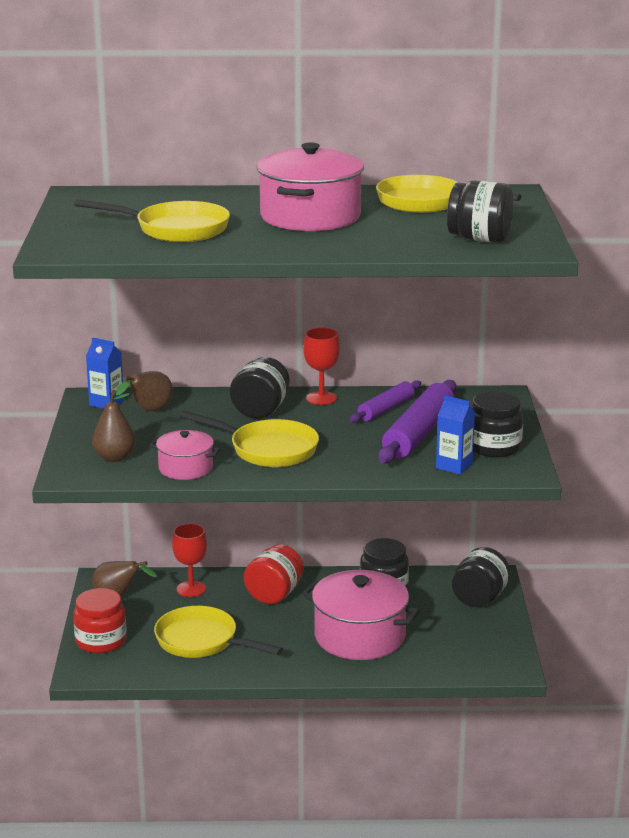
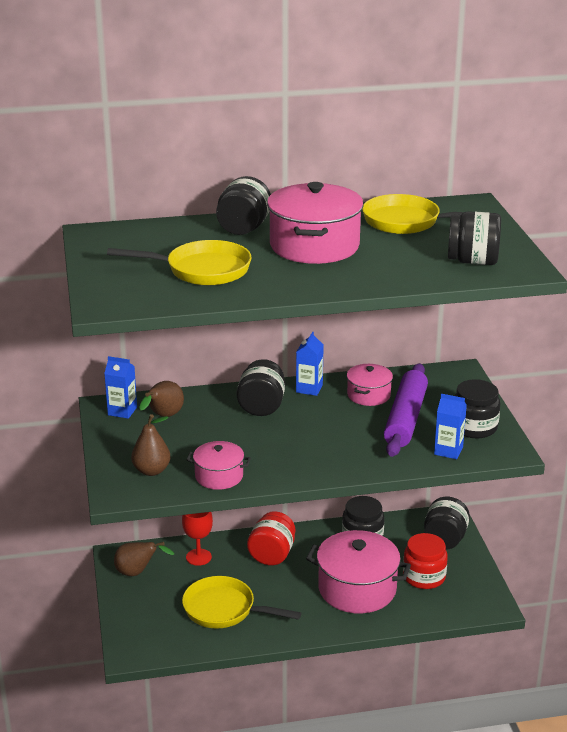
camera: 10 degrees left, 5 degrees up
red jar [73,588,127,653] -> red jar moved to [403,533,448,589]
yellow pan [180,411,319,467] -> none
red goblet [303,328,340,405] -> blue carton [296,332,324,396]
purple rolling pin [350,380,421,423] -> pink pot [347,364,393,406]
none -> black jar [216,176,271,235]

